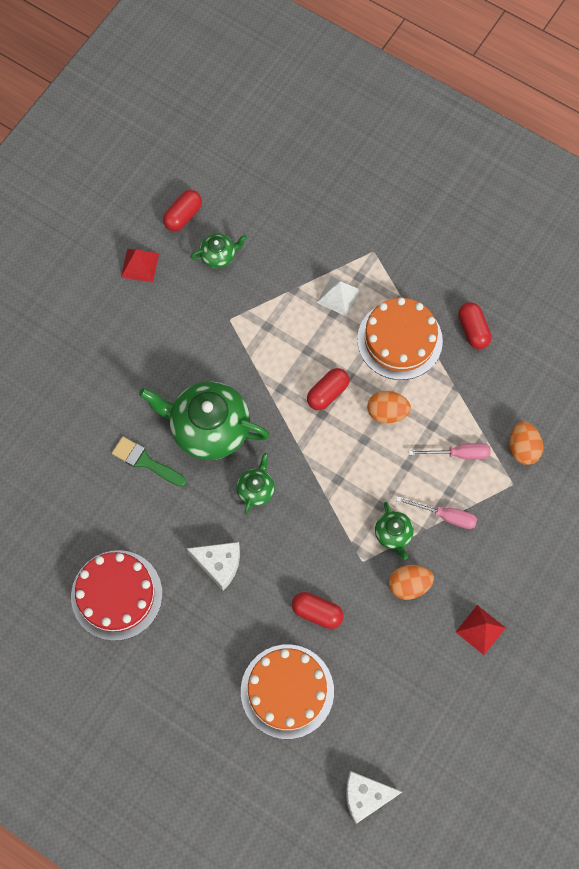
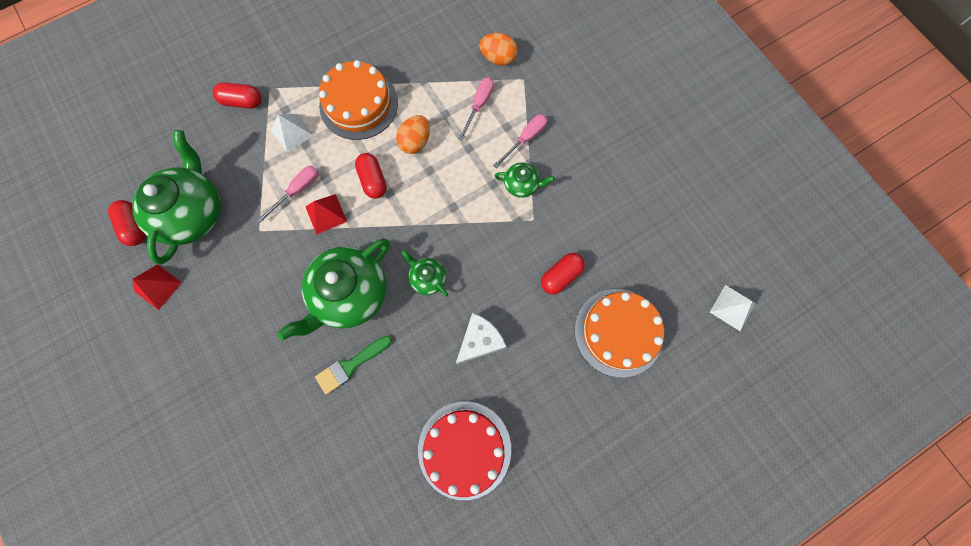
camera: 65 degrees left, 5 degrees up
green teapot [190,234,247,268] -> green teapot [132,130,221,264], size x2.12
white cheese [346,771,402,824] -> white pyramid [710,285,756,331]
orange egg [389,565,434,600] -> none
red pyramid [456,605,505,655] -> red pyramid moved to [306,194,347,235]
red capsule [458,302,492,349] -> red capsule moved to [213,82,262,109]
none -> pink screwdriver [257,166,319,223]

